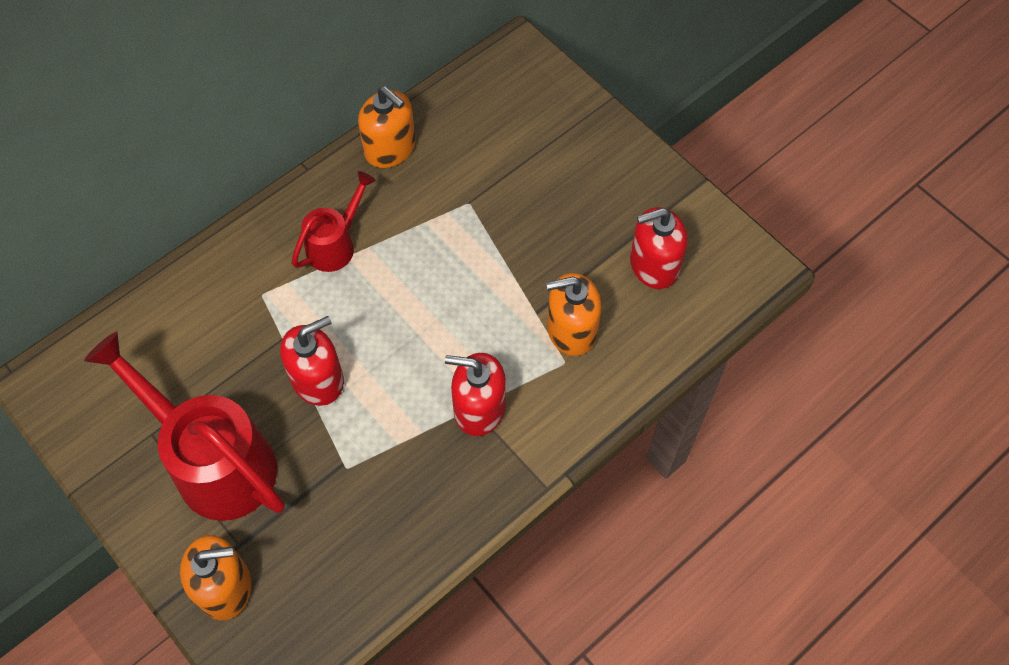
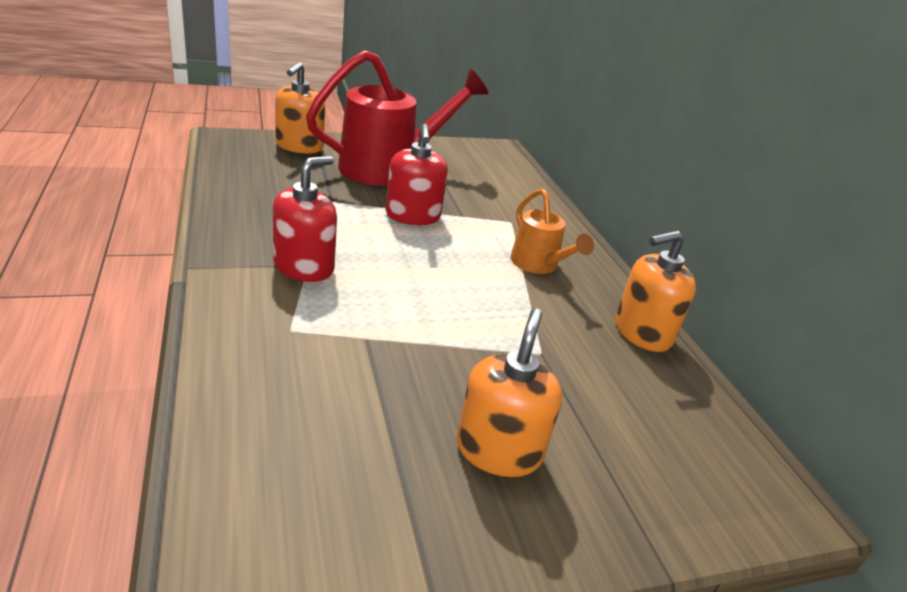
camera: 110 degrees right, 30 degrees down
red watering can [292,171,376,272] -> orange watering can [511,189,594,274]
orange soap dispenser [546,273,602,356] -> orange soap dispenser moved to [457,308,562,477]
red soap dispenser [630,207,688,289] -> none

